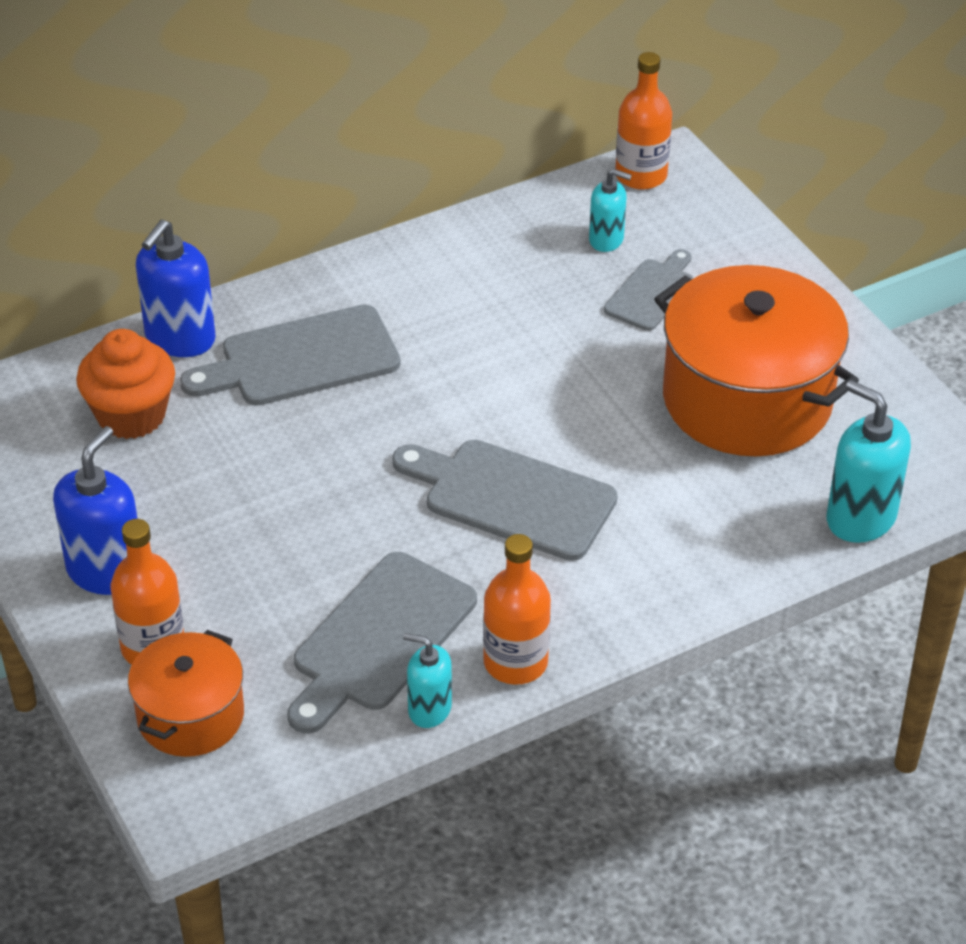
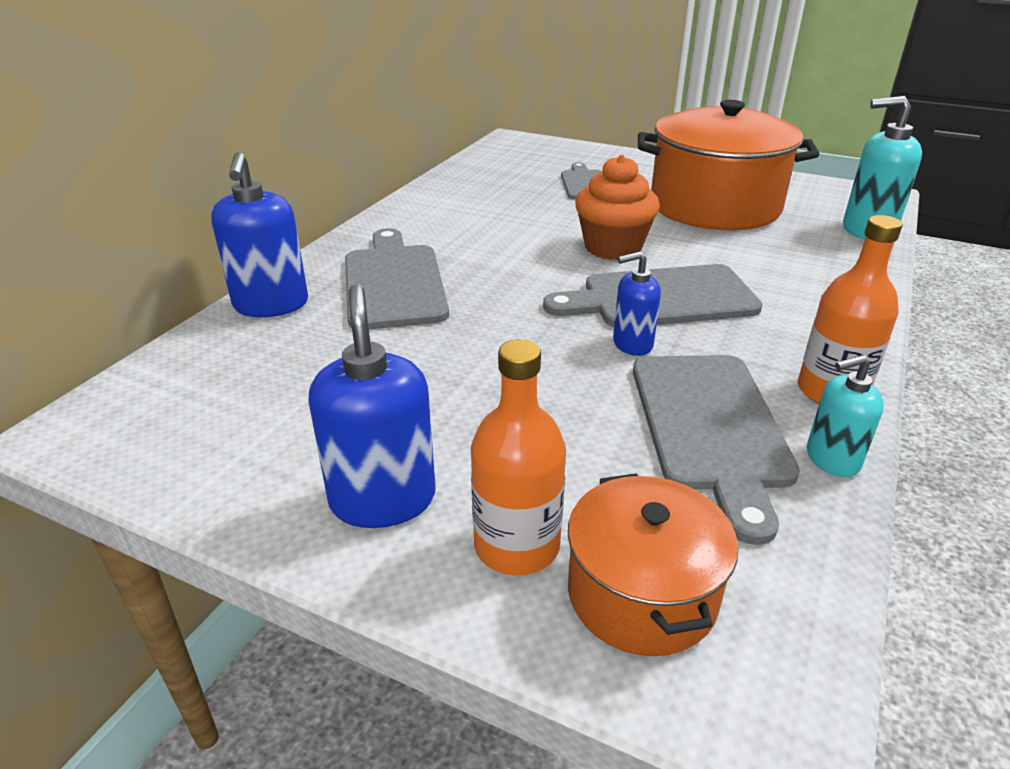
camera: 35 degrees left, 10 degrees down
orange cupcake [76,329,175,439] -> orange cupcake moved to [575,155,660,260]
grey cutting board [180,304,401,406] -> grey cutting board turned 135 degrees clockwise [345,228,449,330]
turquoise soap dispenser [589,169,632,252] -> none
orange bottle [615,52,672,190] -> none
none -> blue soap dispenser [613,251,661,356]

